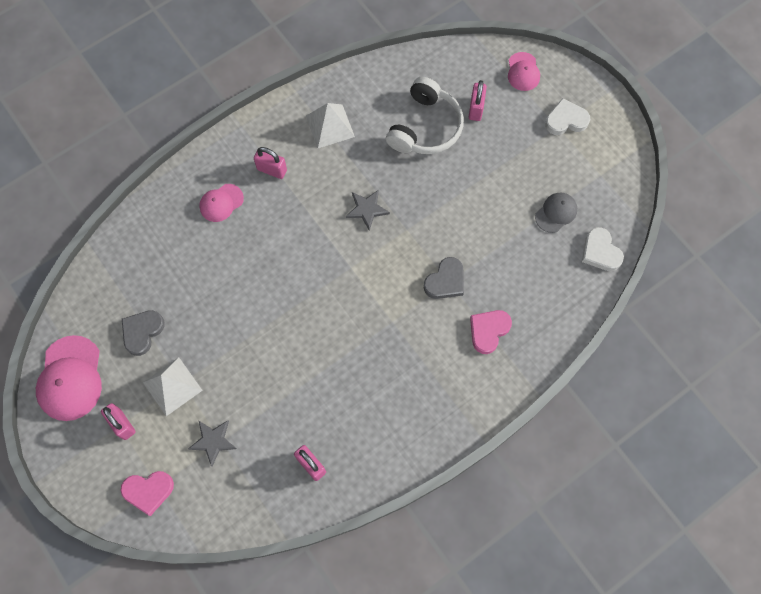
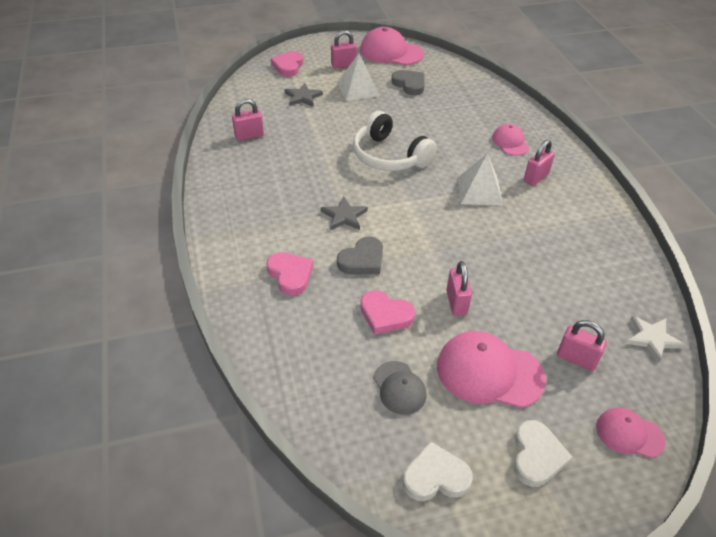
camera: 110 degrees right, 25 degrees down
white pyramid [306,103,355,148] -> white pyramid moved to [458,153,503,206]
grey star [346,190,390,231] -> grey star moved to [321,197,368,230]
white headphones [386,77,464,154] -> white headphones moved to [353,111,437,171]
grey heart [424,257,464,299] -> grey heart turned 105 degrees counterclockwise [337,237,383,274]
white heart [582,227,624,271] -> white heart moved to [403,441,473,501]
none -> pink heart [360,290,415,335]
none -> pink cap [437,331,546,408]
none -> pink padlock [446,261,472,316]
none -> white star [626,315,685,363]

